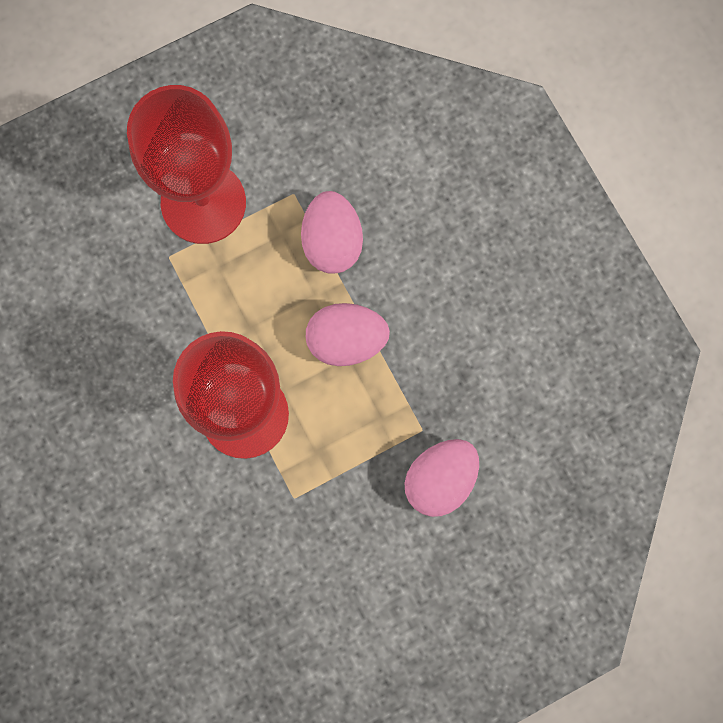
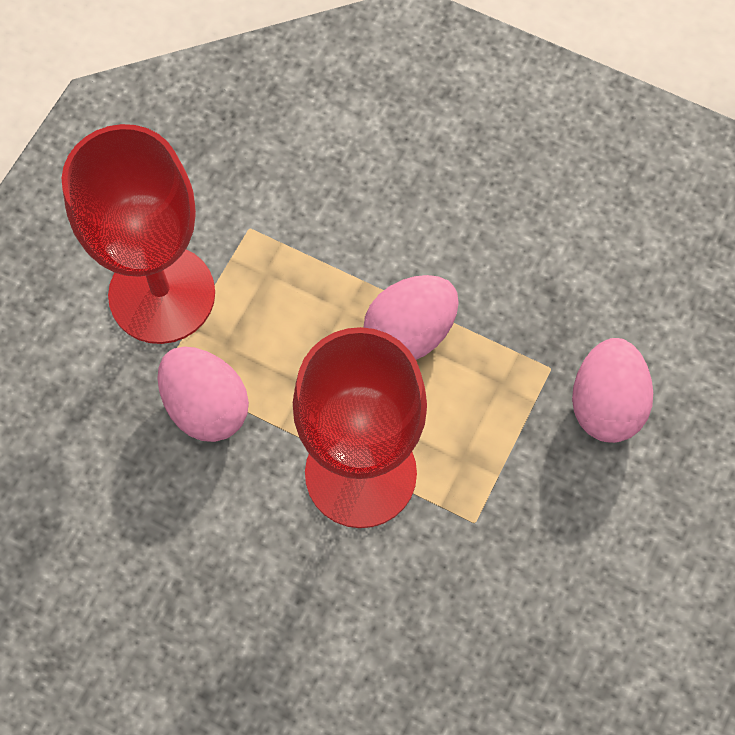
camera: 35 degrees left, 10 degrees down
pink egg [301,191,363,274] -> pink egg moved to [157,346,249,442]

